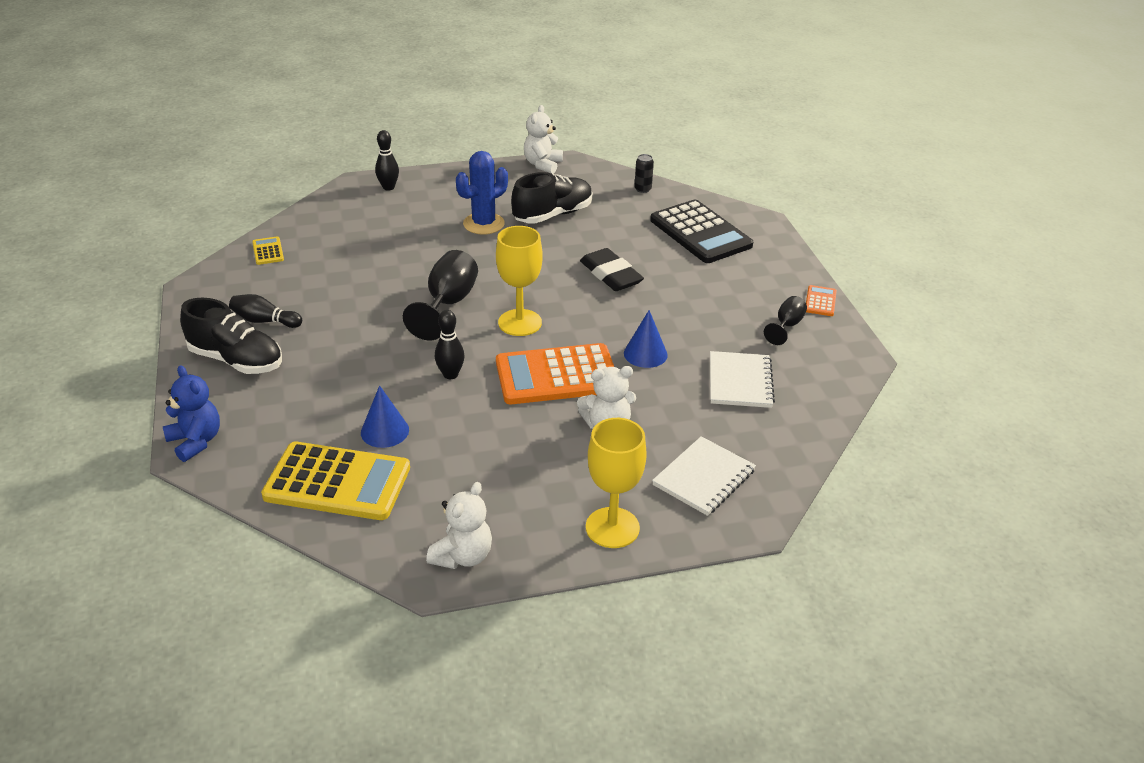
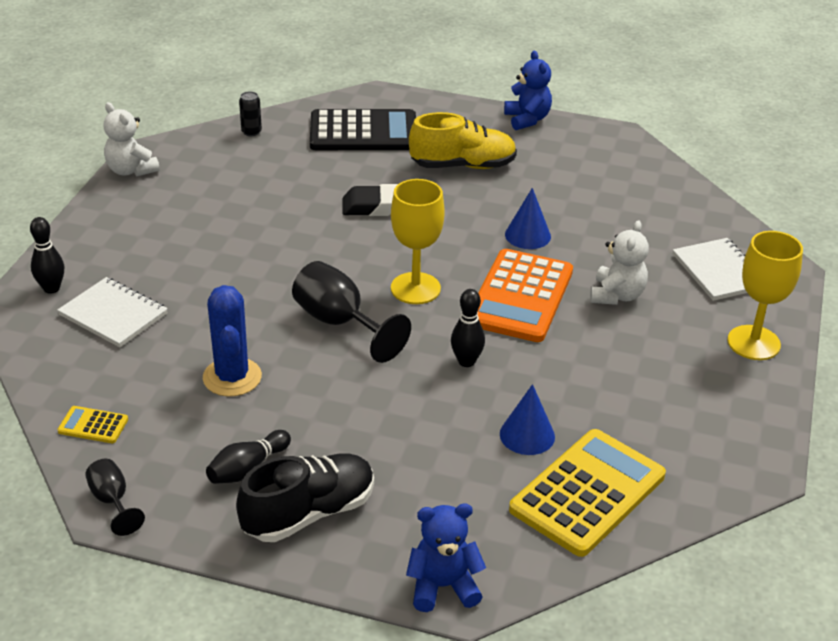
camera: 60 degrees left, 0 degrees up
white teddy bear [426,482,492,569] -> none
blue cactus [456,151,508,235] -> blue cactus moved to [203,285,262,397]
black shoe [511,172,593,224] -> none
white notebook [710,351,775,408] -> white notebook moved to [57,277,168,347]
black goblet [764,296,807,345] -> black goblet moved to [85,459,145,536]
orange calculator [806,285,837,316] -> blue teddy bear [504,51,552,130]
none -> yellow shoe [409,112,517,169]

